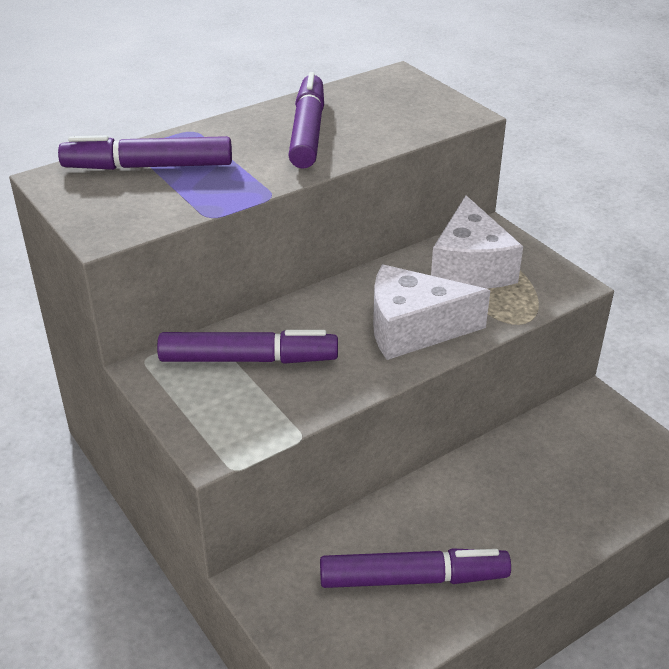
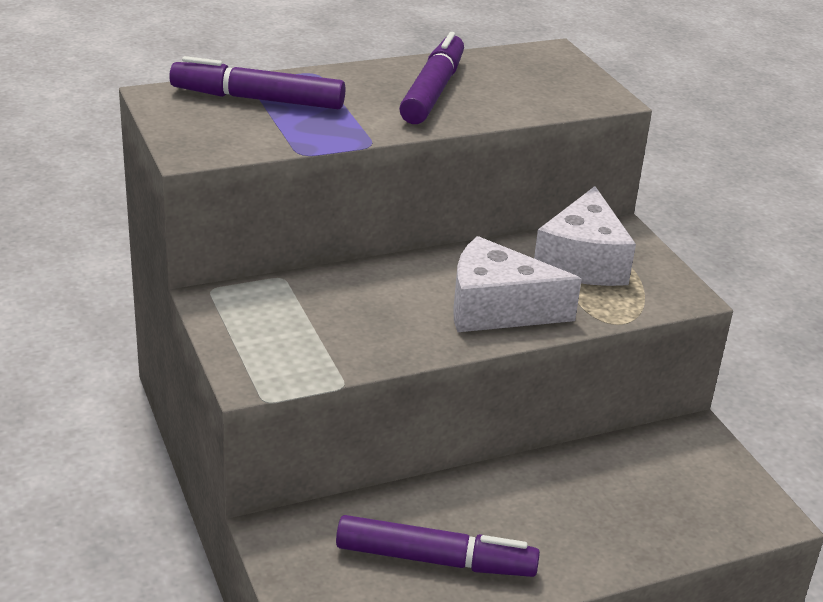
camera: 10 degrees right, 5 degrees down
purple marker [157,330,338,364] -> none

